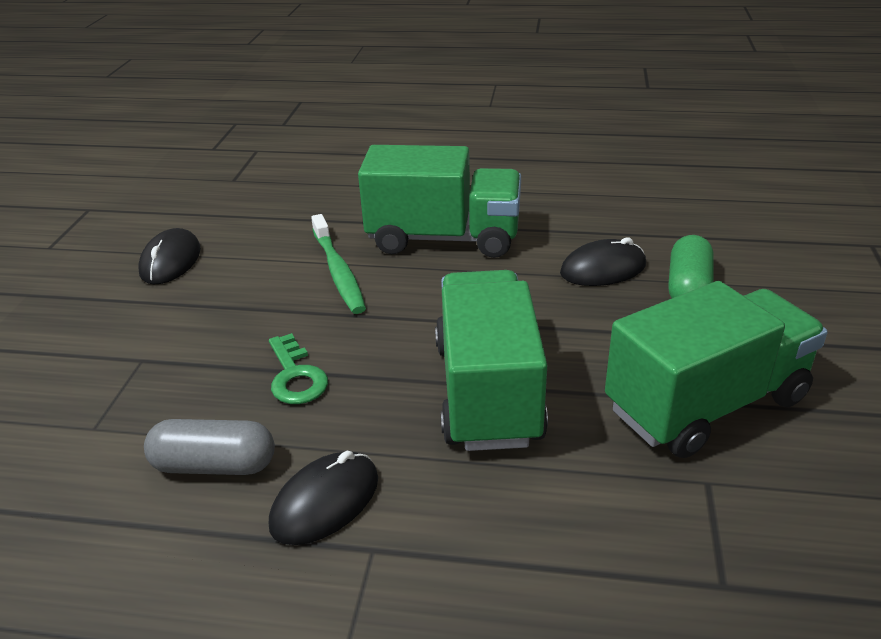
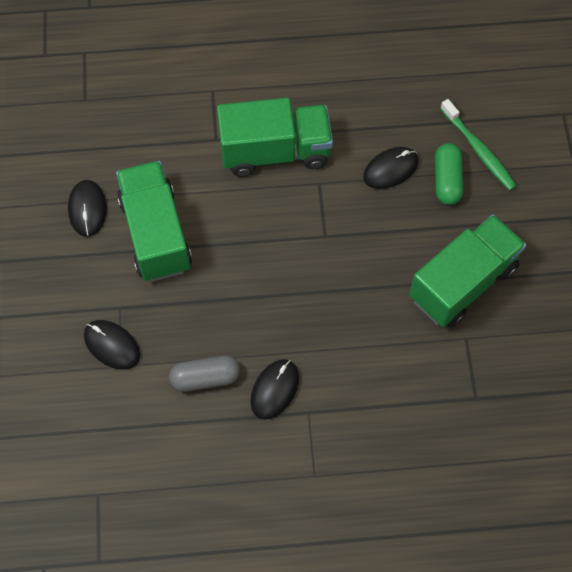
camera: 15 degrees left, 30 degrees up
green key [269,333,328,404] -> none
green toothbrush [311,214,366,314] -> green toothbrush moved to [440,99,517,190]
green truck [435,270,548,451] -> green truck moved to [116,161,192,282]
none -> black mouse [84,320,140,370]

